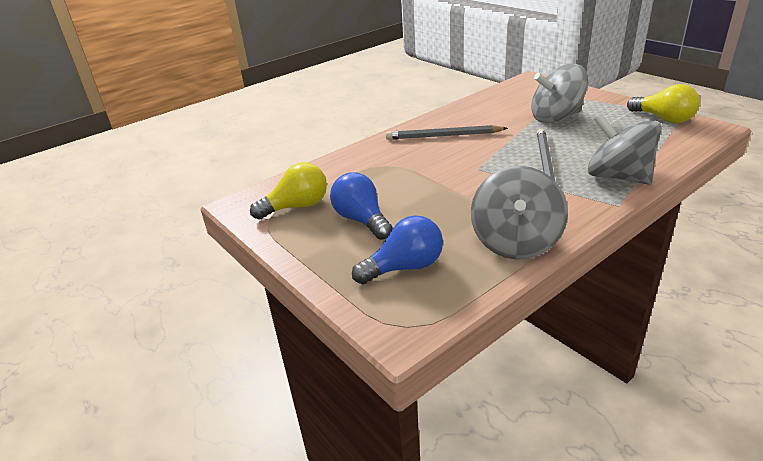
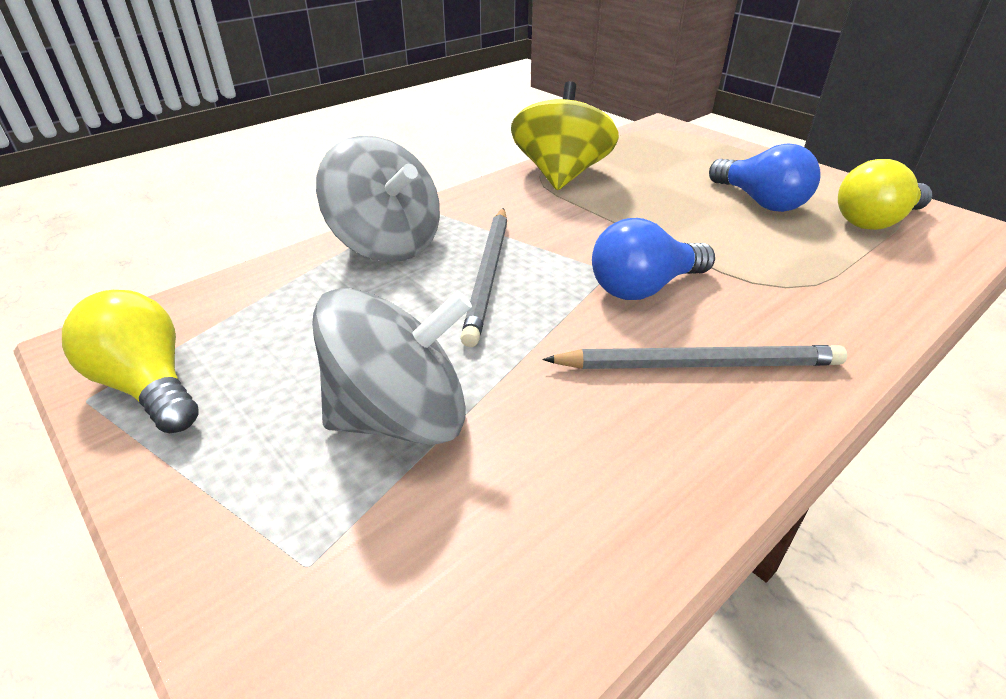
camera: 175 degrees right, 5 degrees up
blue light bulb [352,215,443,284] -> blue light bulb moved to [592,218,715,300]
grey spinning top [471,166,568,259] -> yellow spinning top [511,81,619,190]

